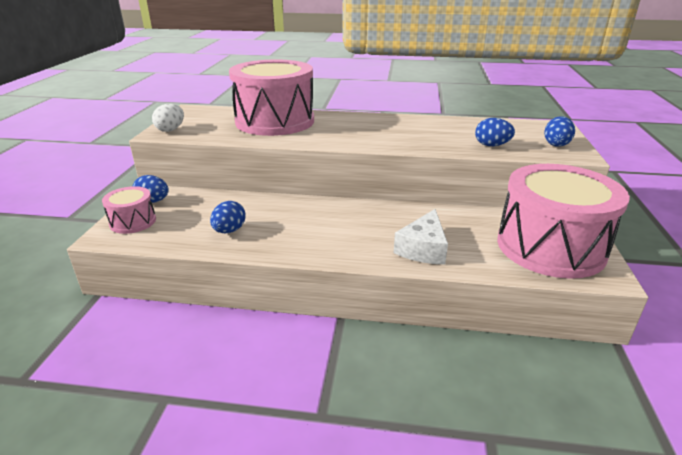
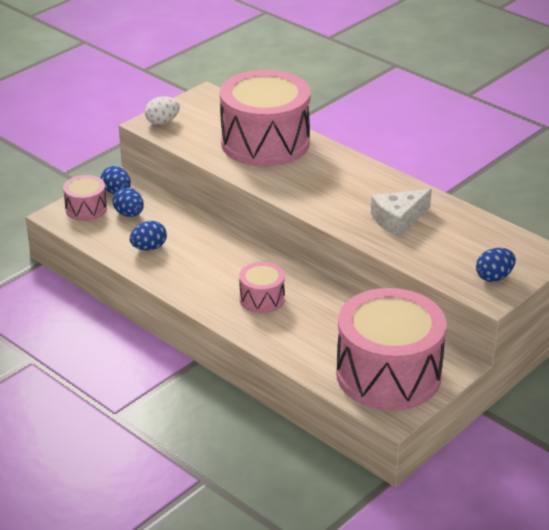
camera: 35 degrees right, 5 degrees up
white cheese [394,209,448,264] -> white cheese moved to [371,189,432,237]
blue egg [475,118,515,146] -> blue egg moved to [112,187,144,217]
none -> pink drum [239,262,285,313]

